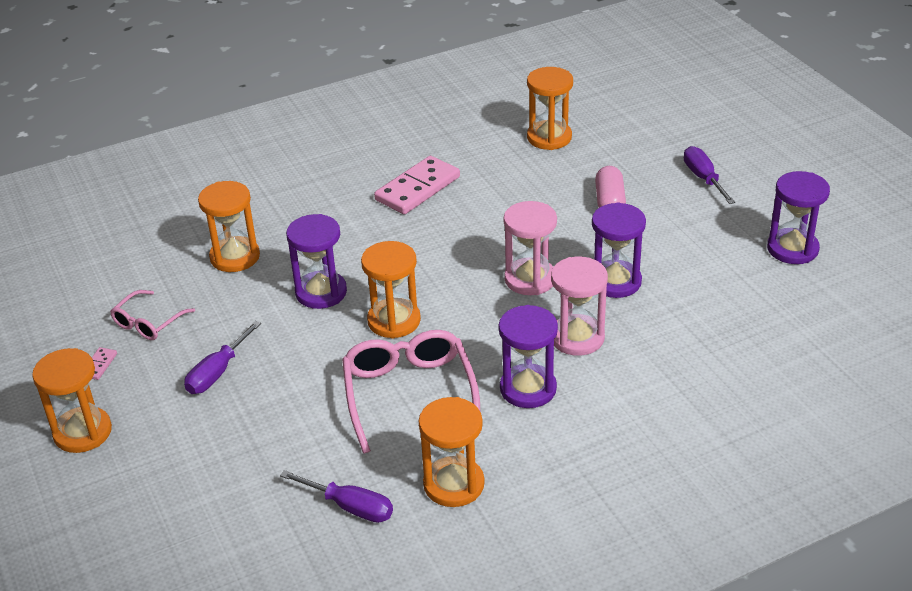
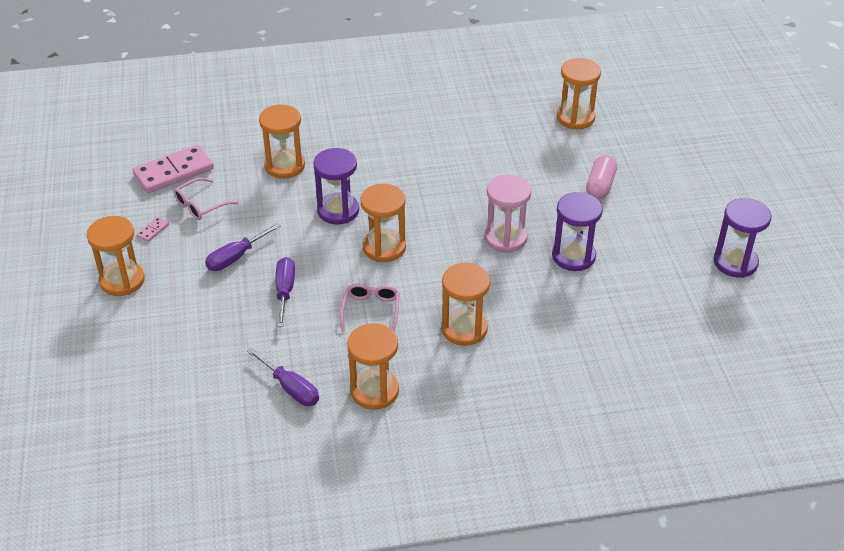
camera: 15 degrees right, 5 degrees up
pink glasses [342,330,480,454] -> pink glasses [340,284,400,332], size x0.56
pink domino [374,156,460,214] -> pink domino moved to [133,145,214,193]
purple hourglass [499,305,558,408] -> orange hourglass [441,263,490,346]
pink hourglass [551,257,608,356] -> none
purple screwdriver [684,146,735,204] -> purple screwdriver moved to [276,257,295,327]

